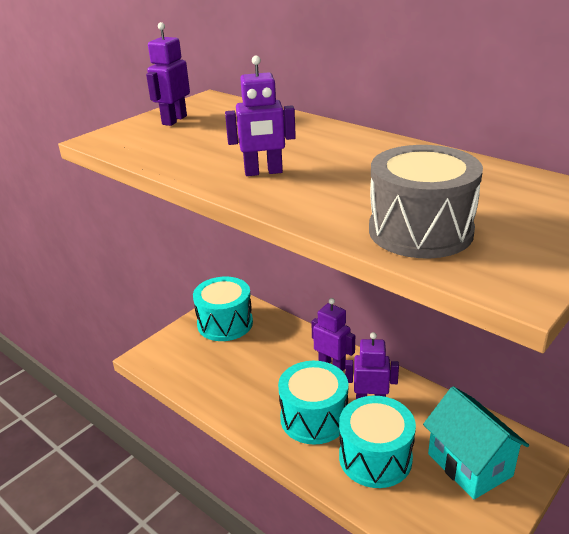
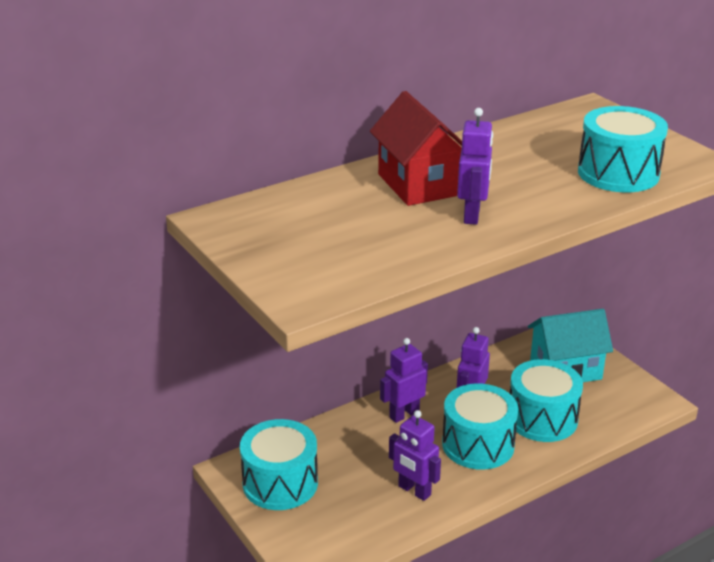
camera: 75 degrees left, 0 degrees up
purple robot [146,22,190,126] -> purple robot moved to [389,410,441,501]
grey drum [369,145,483,258] -> turquoise drum [578,106,668,192]
none -> red house [370,91,462,206]

